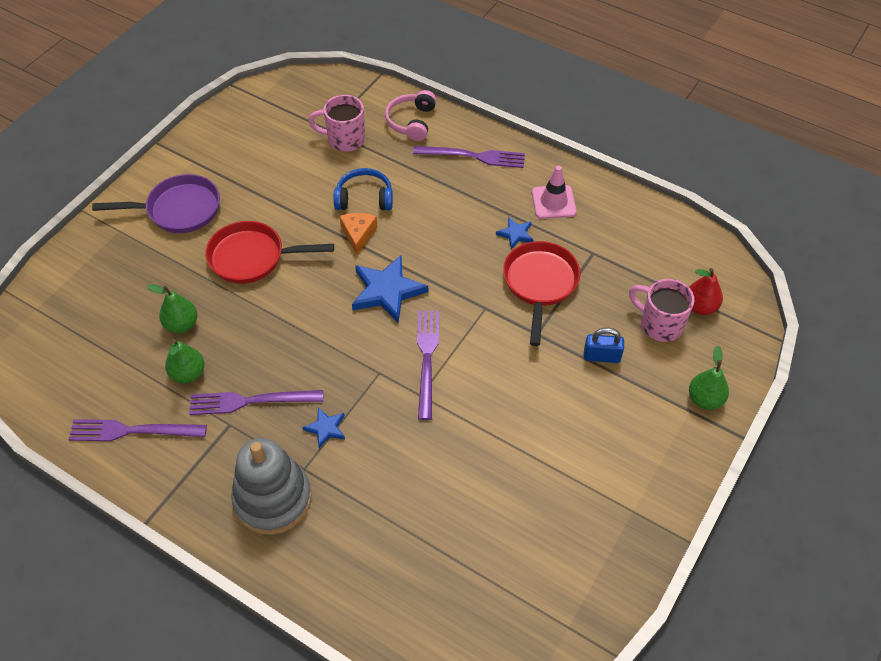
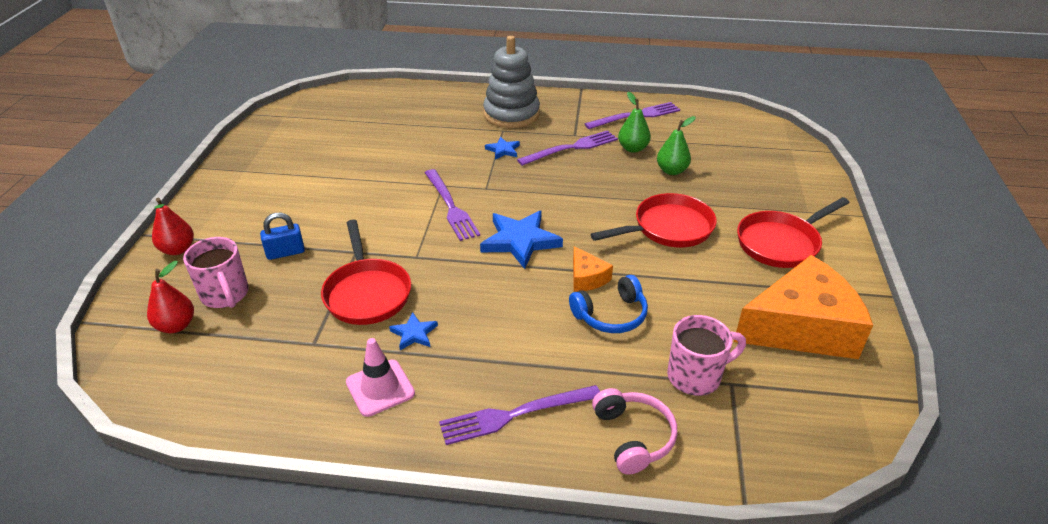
camera: 155 degrees right, 15 degrees down
purple pan [92,174,220,233] -> red pan [737,197,849,268]
pink mug [629,279,694,342] -> pink mug turned 45 degrees clockwise [183,237,249,308]
green pear [689,345,729,410] -> red pear [152,198,194,255]
none -> orange cheese [734,255,873,359]

